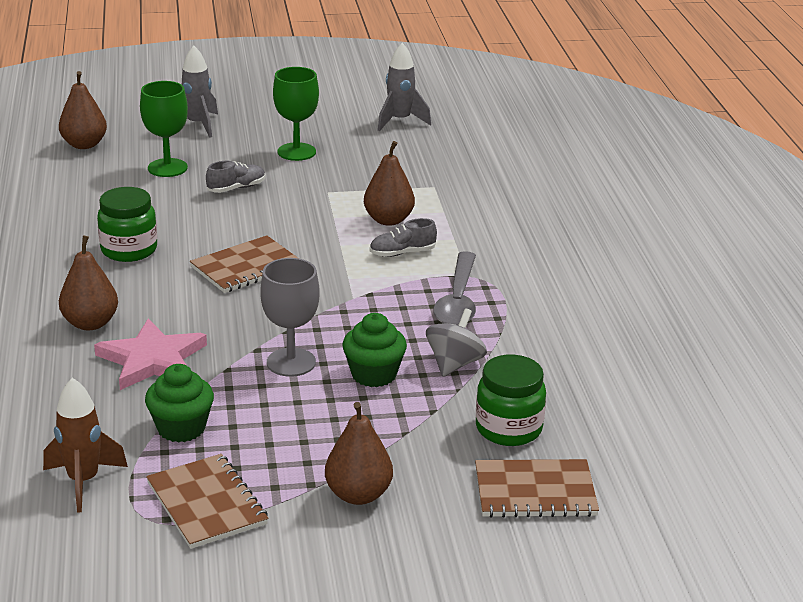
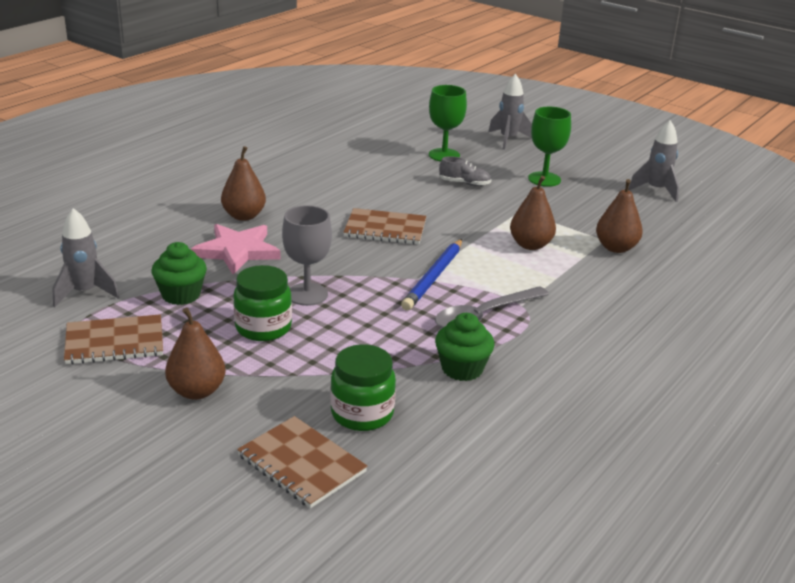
camera: 45 degrees right, 0 degrees up
brown rocket [43,378,128,512] -> grey rocket [53,208,119,307]
brown pear [59,71,107,149] -> brown pear moved to [596,179,643,253]
green jar [97,187,157,262] -> green jar moved to [233,265,292,341]
brown notebook [146,454,268,549] -> brown notebook turned 60 degrees clockwise [64,314,163,364]
green cupcake [342,313,407,387] -> green cupcake moved to [435,313,494,381]
grey shoe [369,218,437,257] -> none
grey spinning top [426,309,487,377] -> none
none -> blue pencil [401,239,462,310]

